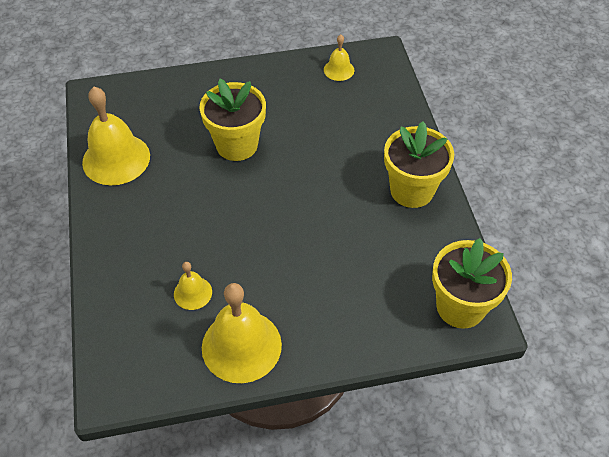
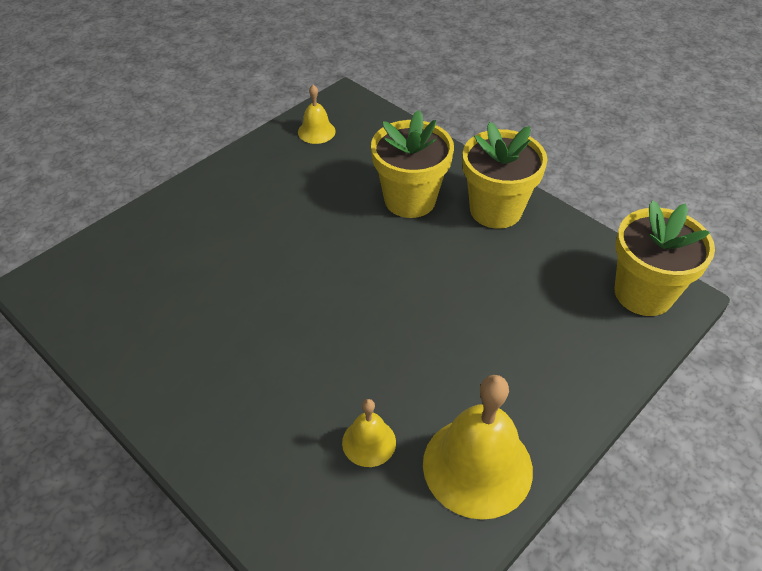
camera: 35 degrees left, 5 degrees down
yellow bell [82,87,150,185] -> none
yellow flower pot [199,79,266,161] -> yellow flower pot moved to [371,110,454,218]

